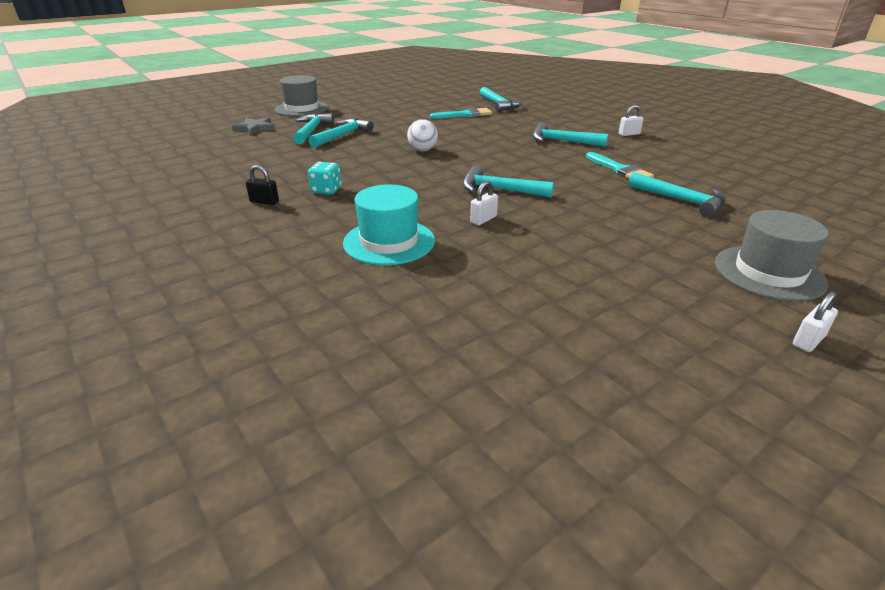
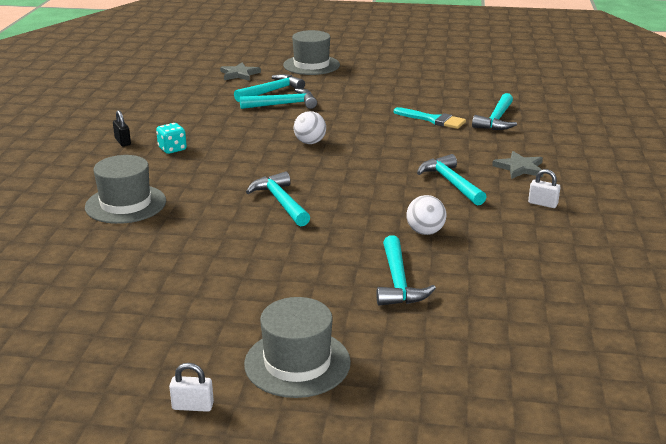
camera: 45 degrees right, 5 degrees down
turquoise hat [343,185,435,265] -> grey hat [85,155,166,224]
white padlock [470,181,498,225] -> none
turquoise brush [586,152,654,179] -> white ball [406,195,446,235]
none -> grey star [492,151,543,179]

